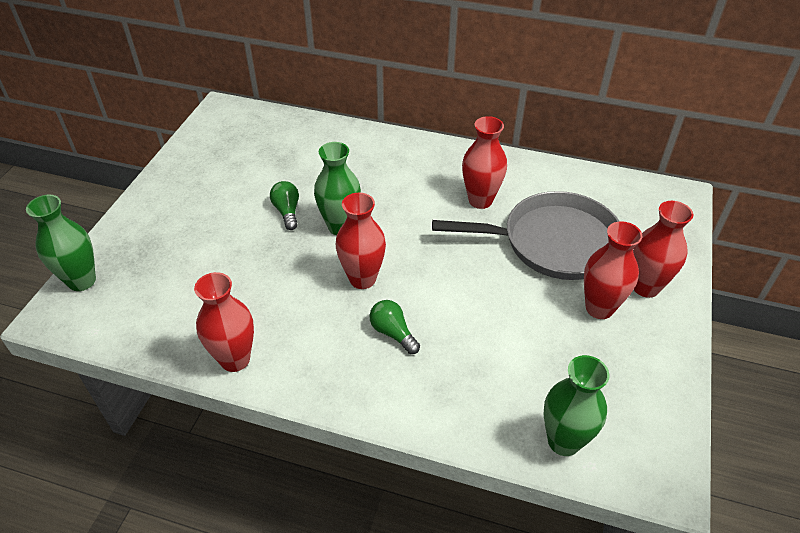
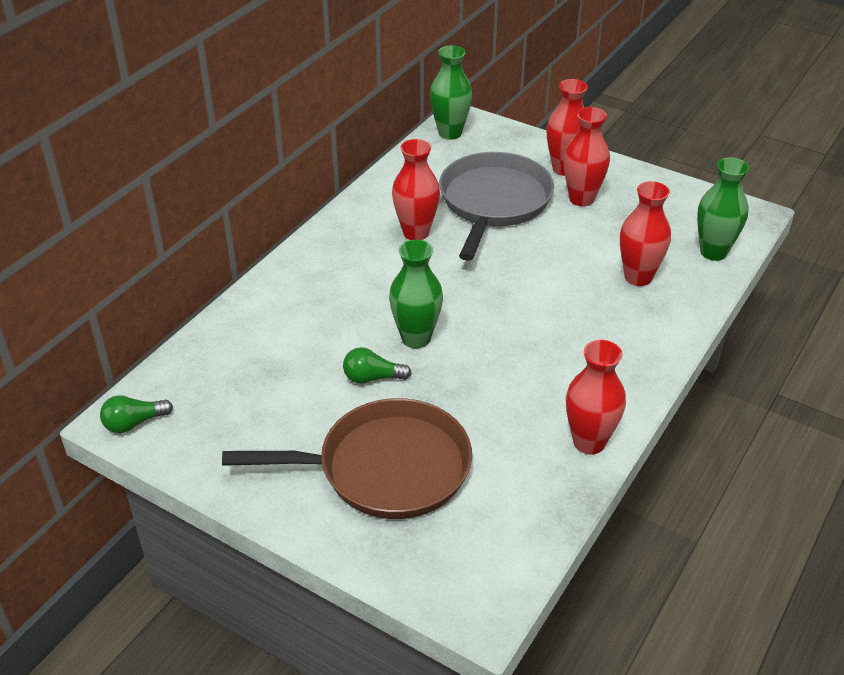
camera: 75 degrees left, 5 degrees down
green vase [26,195,96,291] -> green vase moved to [430,45,472,140]
red vase [336,193,386,289] -> red vase moved to [620,181,671,286]
green light bulb [370,300,420,354] -> green light bulb moved to [100,395,173,433]
none -> brown pan [222,398,472,519]

